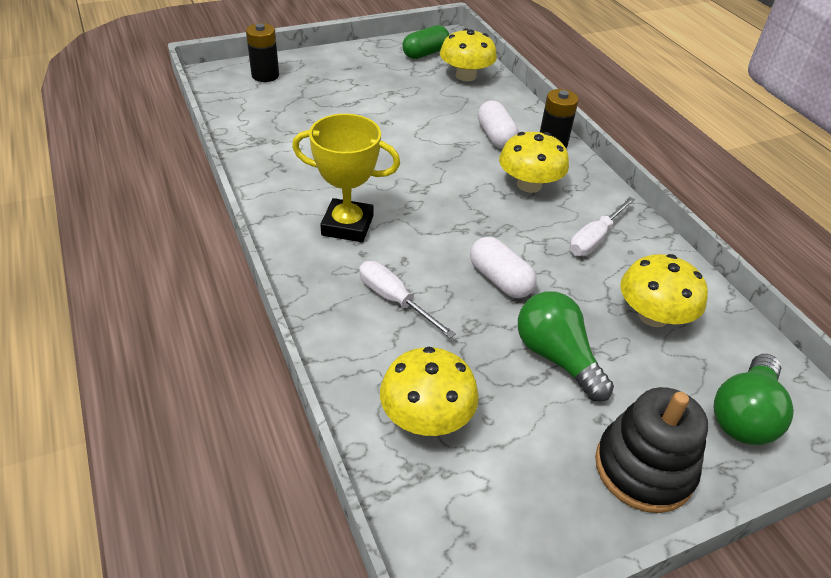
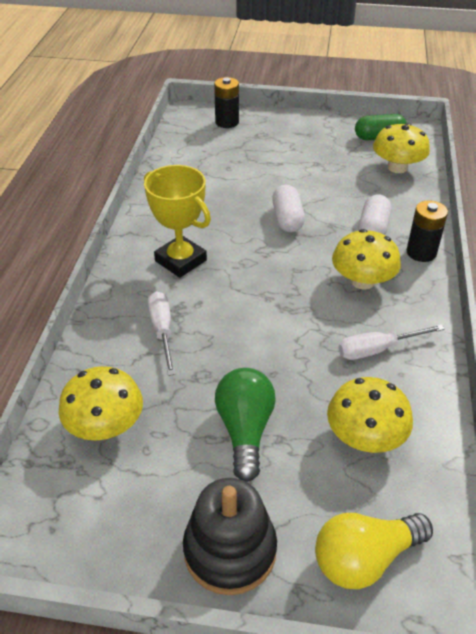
camera: 35 degrees right, 0 degrees up
white capsule [470,237,537,298] -> white capsule moved to [272,185,305,232]
green light bulb [714,354,794,445] -> yellow light bulb [315,513,433,589]

